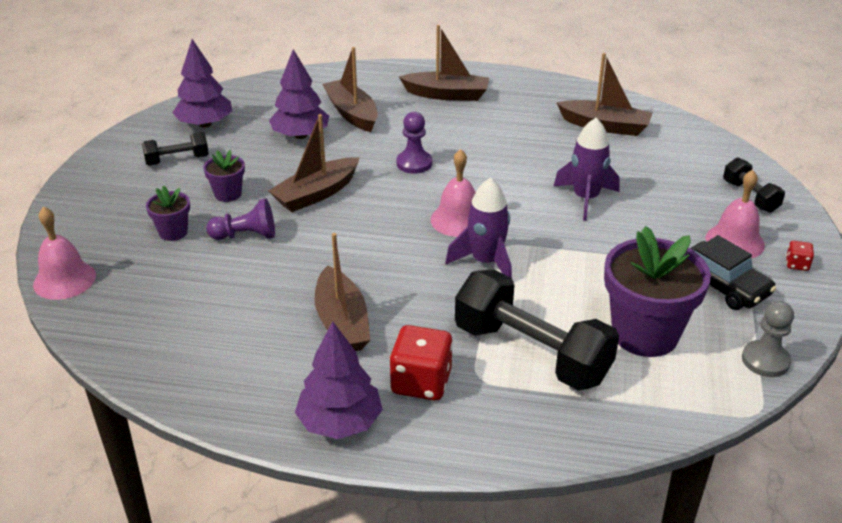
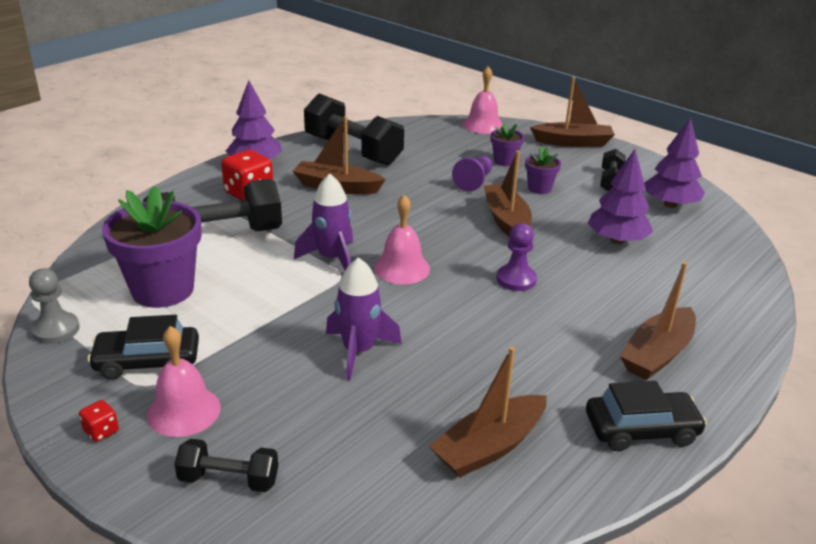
camera: 120 degrees right, 5 degrees down
brown boat [322,47,378,132] -> brown boat moved to [530,77,615,147]
none -> black dumbbell [304,93,404,166]
none -> black car [586,381,707,451]

